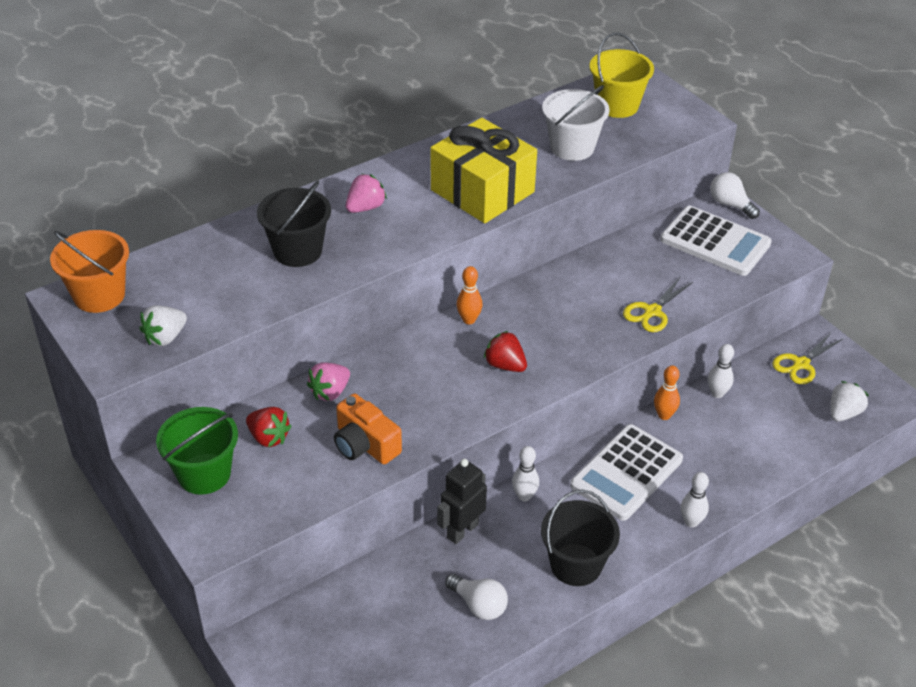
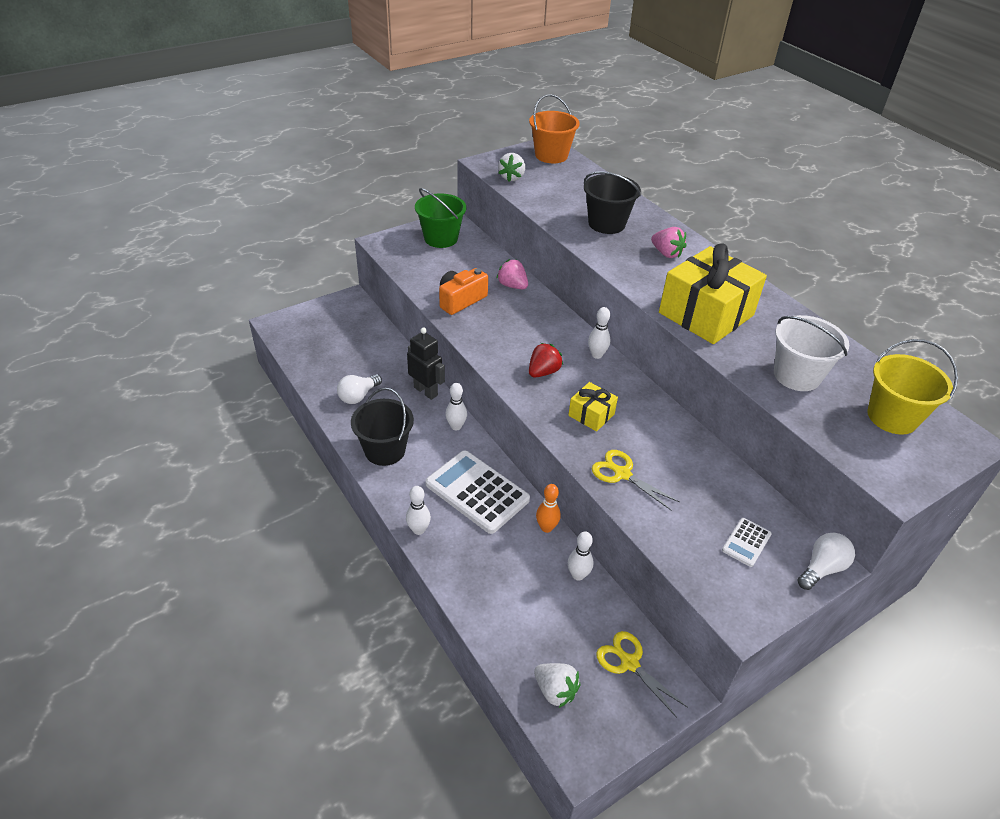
camera: 90 degrees right, 0 degrees up
white strawberry [140,305,187,346] -> white strawberry turned 120 degrees counterclockwise [498,153,525,182]
red strawberry [246,407,292,447] -> none
orange bowling pin [456,266,482,324] -> white bowling pin [588,307,610,359]
white calculator [660,206,772,276] -> white calculator [722,518,772,567], size x0.47
none -> yellow gift [568,382,618,432]

